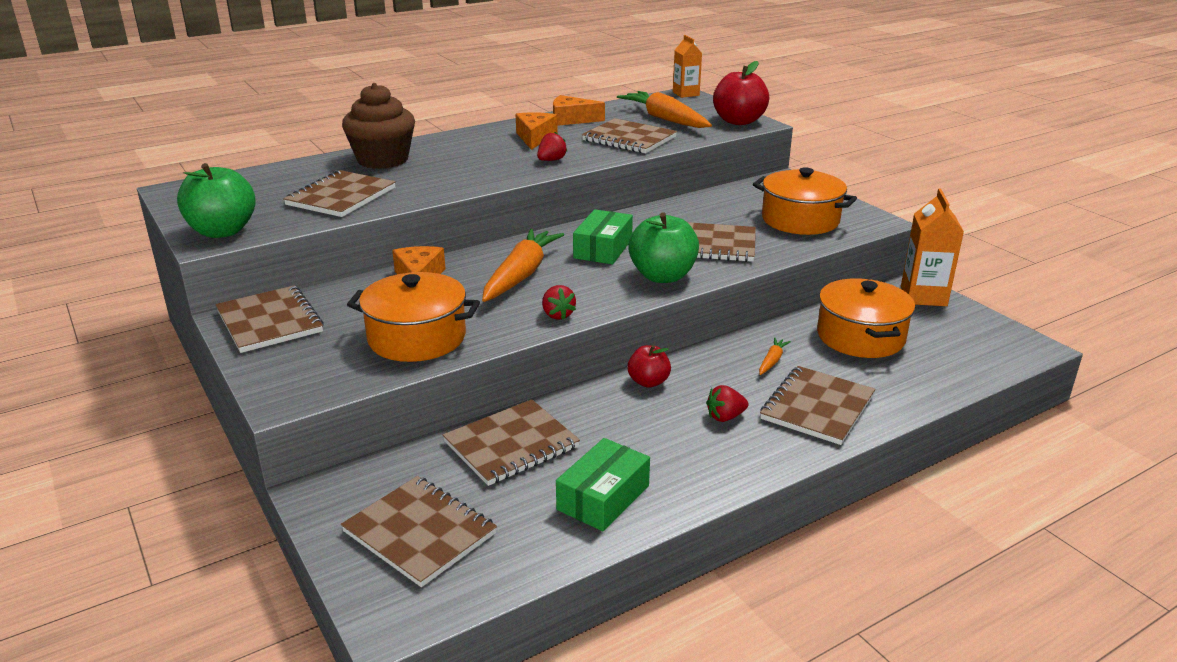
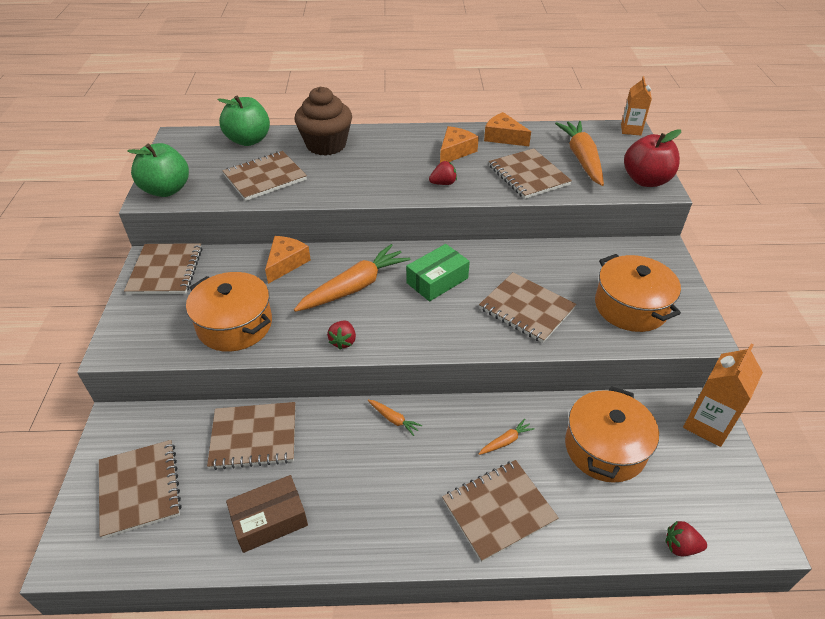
camera: 30 degrees right, 15 degrees up
green box [556,438,650,531] -> brown box [226,475,308,553]
red apple [627,345,671,388] -> orange carrot [368,400,422,436]
green apple [628,213,699,283] -> green apple moved to [217,96,270,146]
red strawberry [706,385,748,422] -> red strawberry moved to [666,520,707,556]

